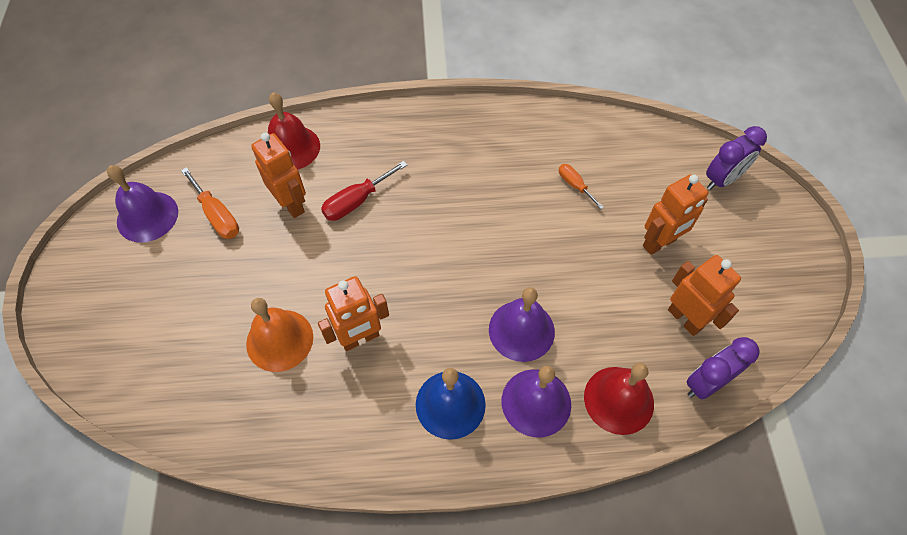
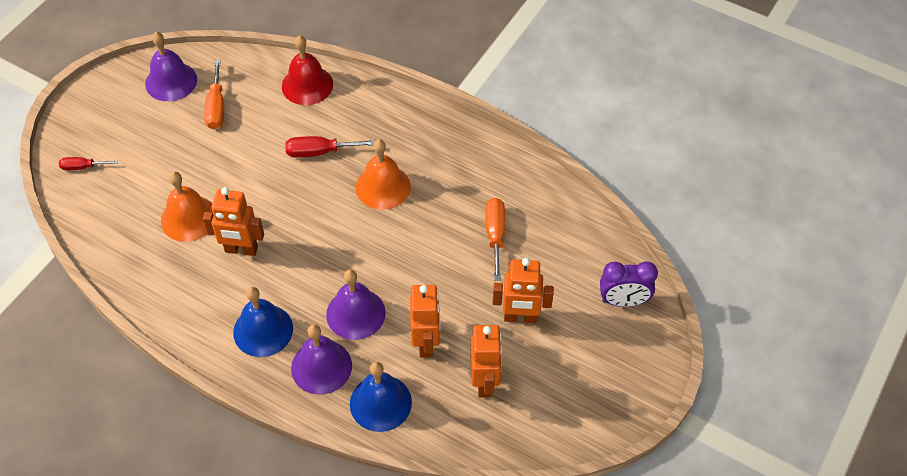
camera: 35 degrees right, 5 degrees down
orange robot [251,133,306,218] -> orange robot moved to [410,285,441,358]
orange screwdriver [559,164,604,209] -> orange screwdriver [485,198,505,281], size x1.58
red bell [584,363,654,435] -> blue bell [350,362,412,432]
purple clock [686,337,760,399] -> none
none -> red screwdriver [59,157,118,170]
none -> orange bell [356,139,411,210]

